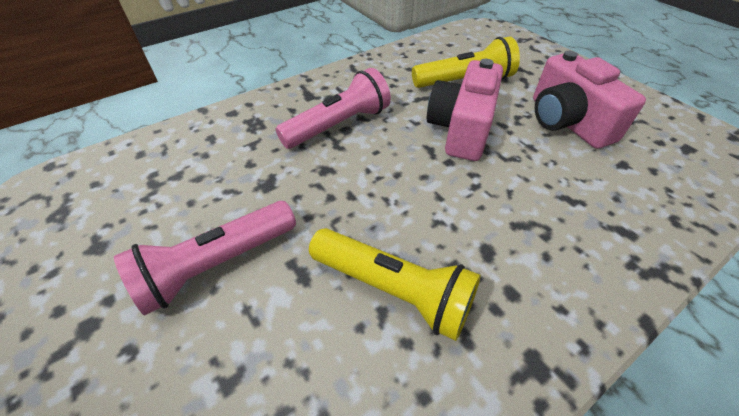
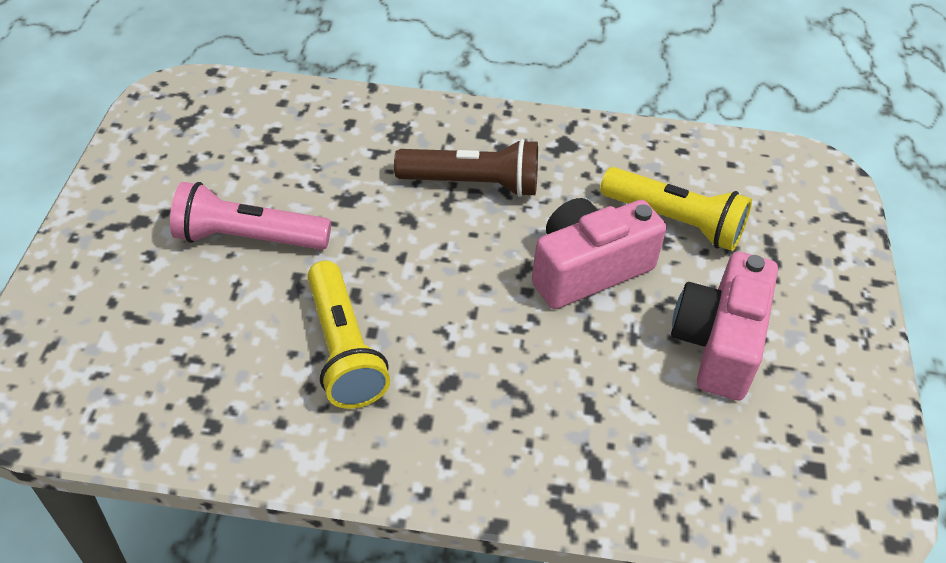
camera: 40 degrees right, 0 degrees up
pink flashlight [276,68,391,149] -> brown flashlight [394,139,538,197]

